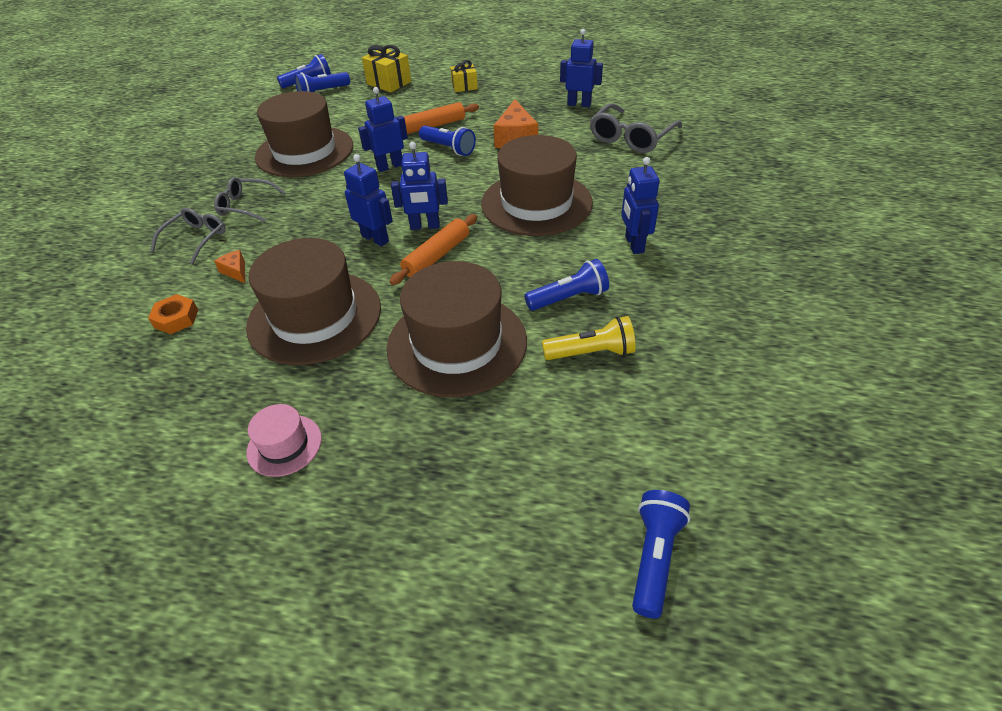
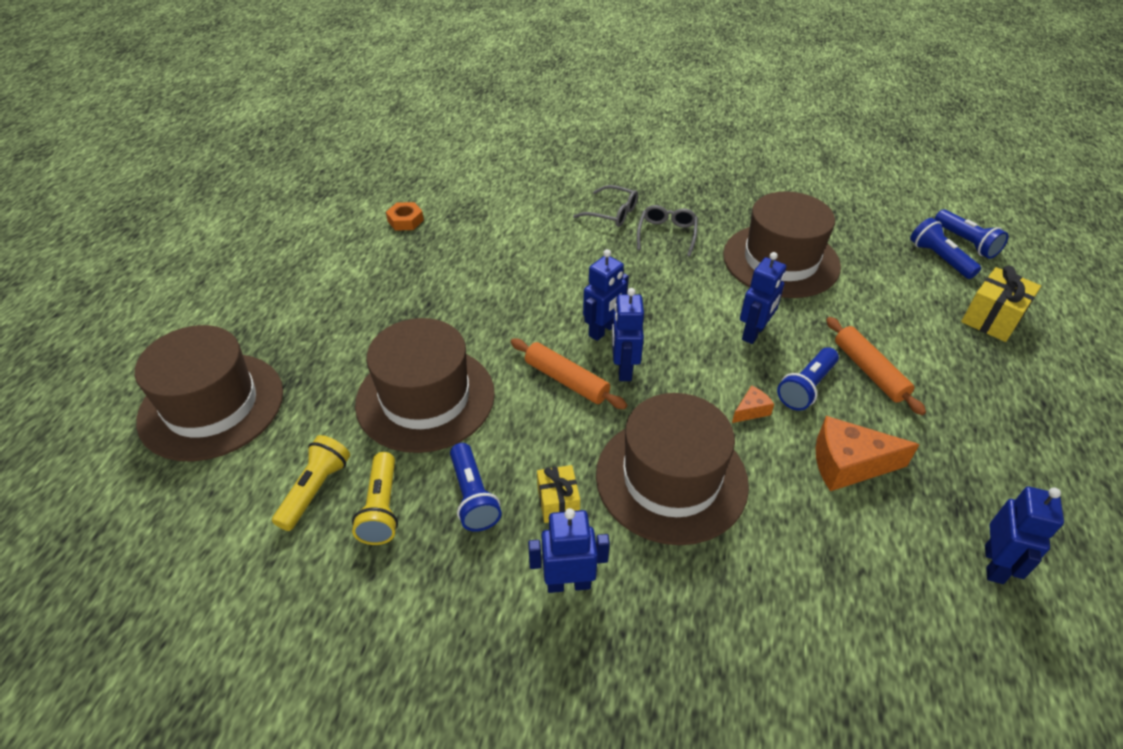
camera: 90 degrees right, 0 degrees up
orange nut [148,294,198,334] -> orange nut moved to [386,202,424,231]
orange cheese [214,250,245,283] -> orange cheese moved to [732,385,774,423]
brown hat [246,238,381,365] -> brown hat moved to [135,325,283,462]
pink hat [247,404,322,477] -> none
blue robot [358,87,408,172] -> blue robot turned 60 degrees clockwise [740,252,786,344]
yellow gift [450,60,478,92] -> yellow gift moved to [537,465,580,523]
grey glasses [590,103,682,153] -> none
blue flashlight [632,490,690,619] -> none
none -> yellow flashlight [272,435,350,531]

